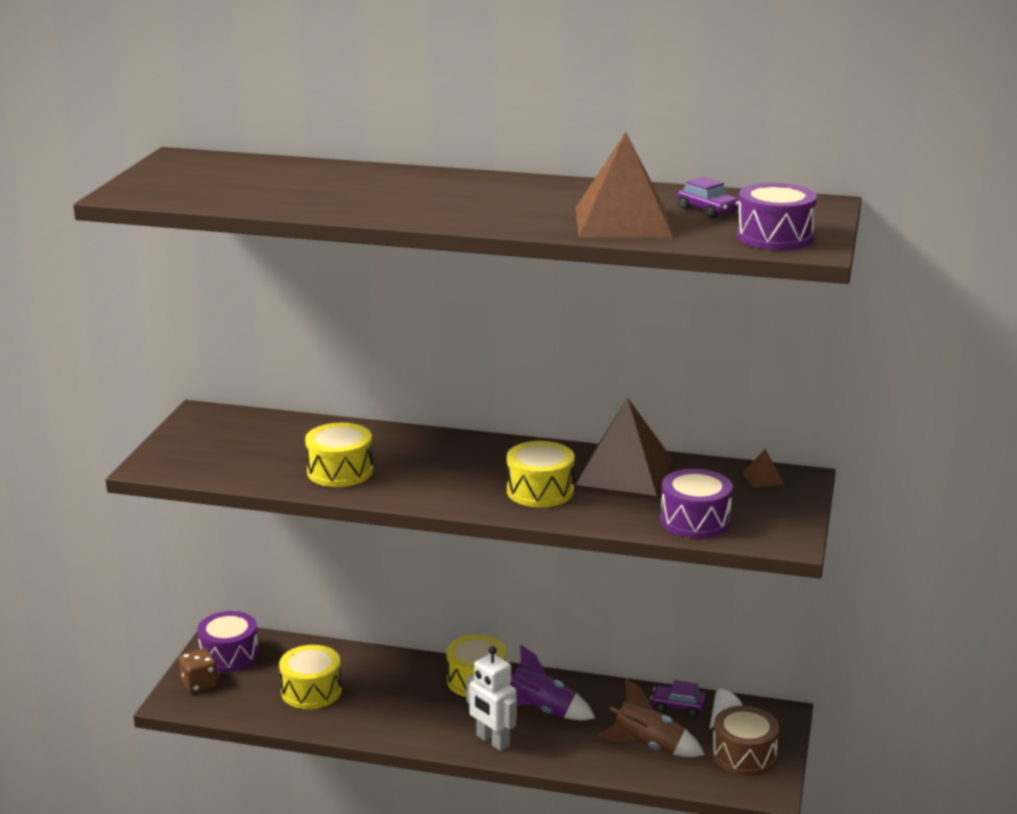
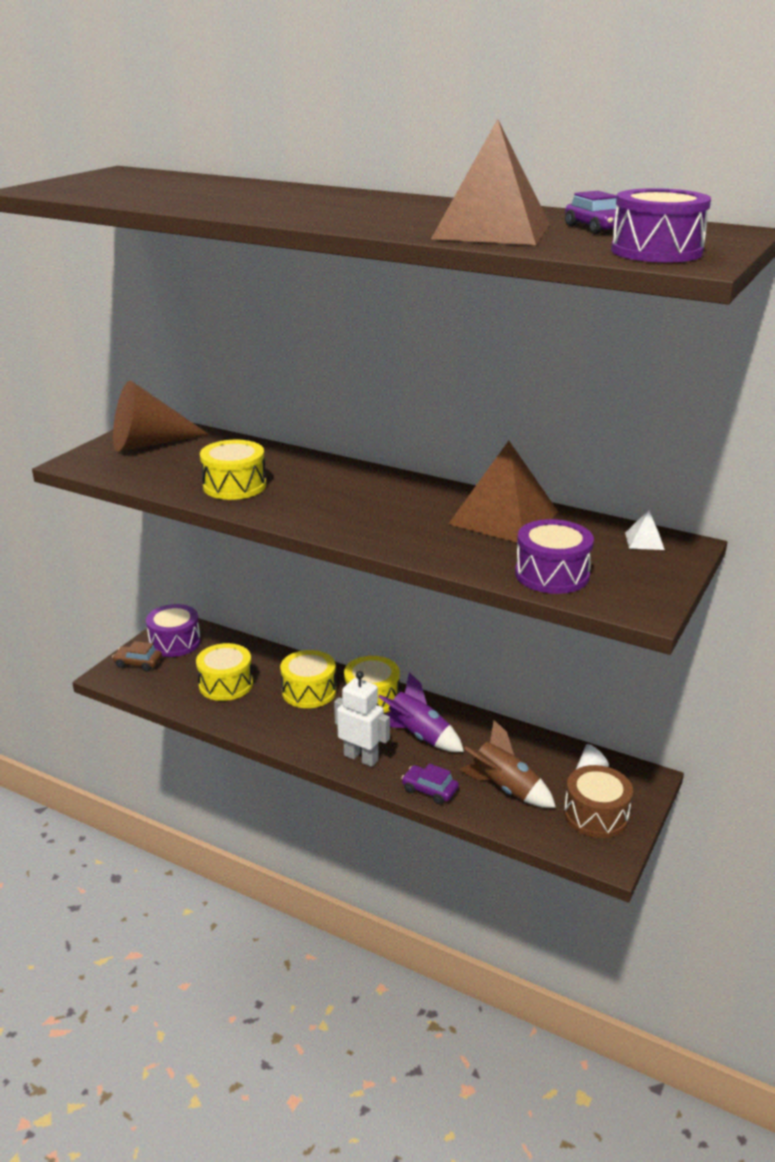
camera: 15 degrees right, 5 degrees up
brown dice [179,649,218,693] -> brown car [112,641,162,672]
white robot [466,646,517,751] -> white robot turned 150 degrees clockwise [334,671,390,767]
yellow drum [507,441,575,507] -> yellow drum moved to [280,650,336,708]
purple car [650,680,707,717] -> purple car moved to [402,763,459,804]
brown pyramid [742,449,784,487] -> white pyramid [625,510,665,550]
none -> brown cone [113,381,210,452]

